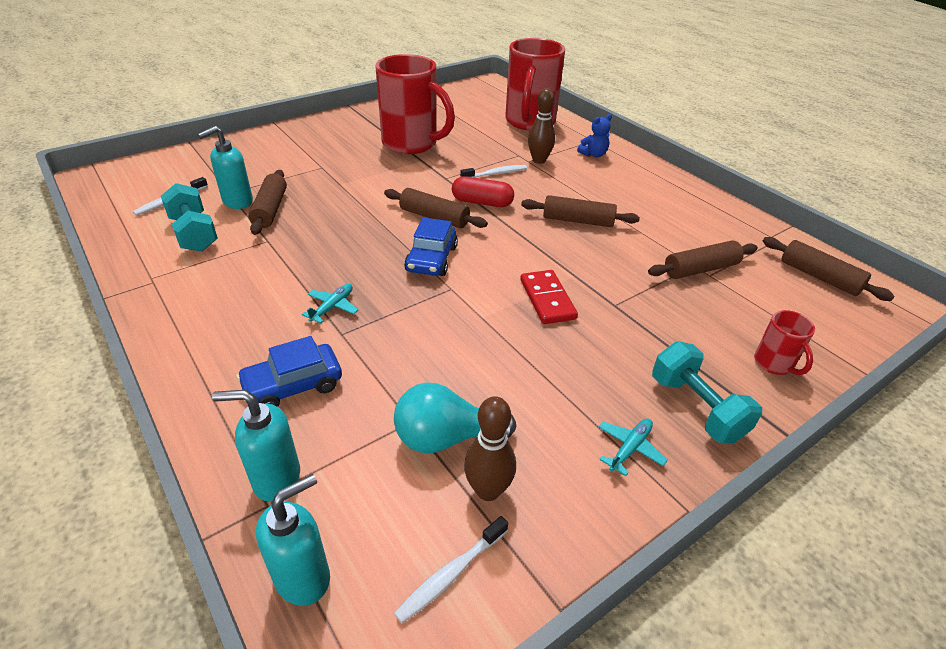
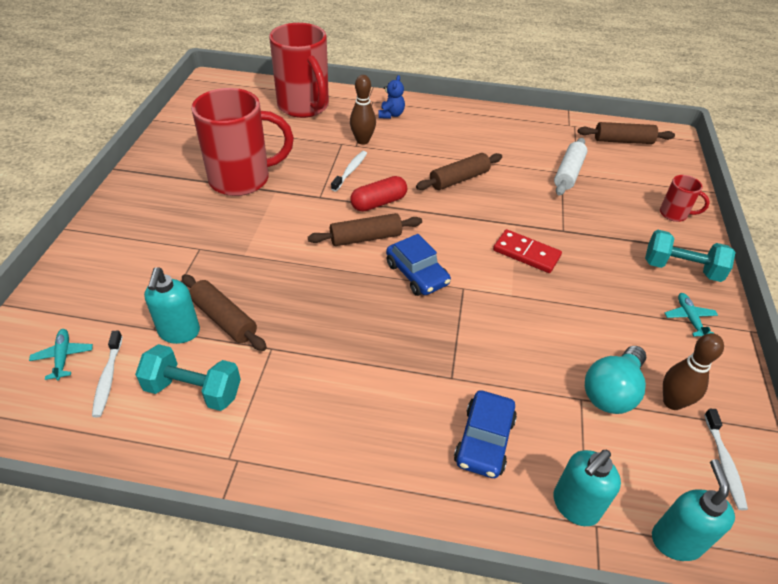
camera: 45 degrees left, 5 degrees up
turquoise plane [302,284,358,323] -> turquoise plane moved to [29,329,93,380]
brown rolling pin [648,240,758,279] -> white rolling pin [554,138,587,196]

